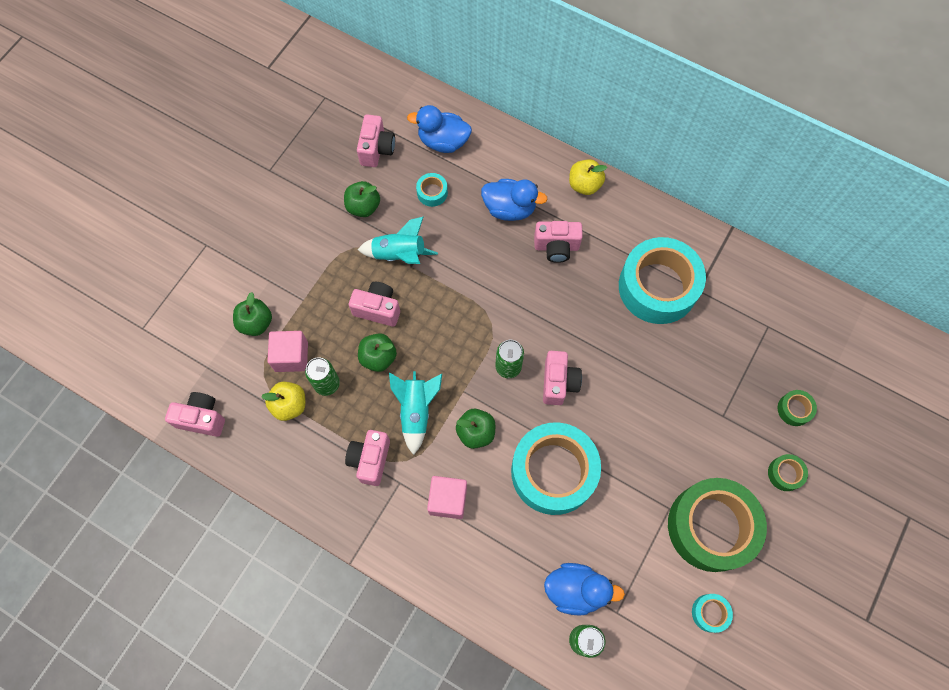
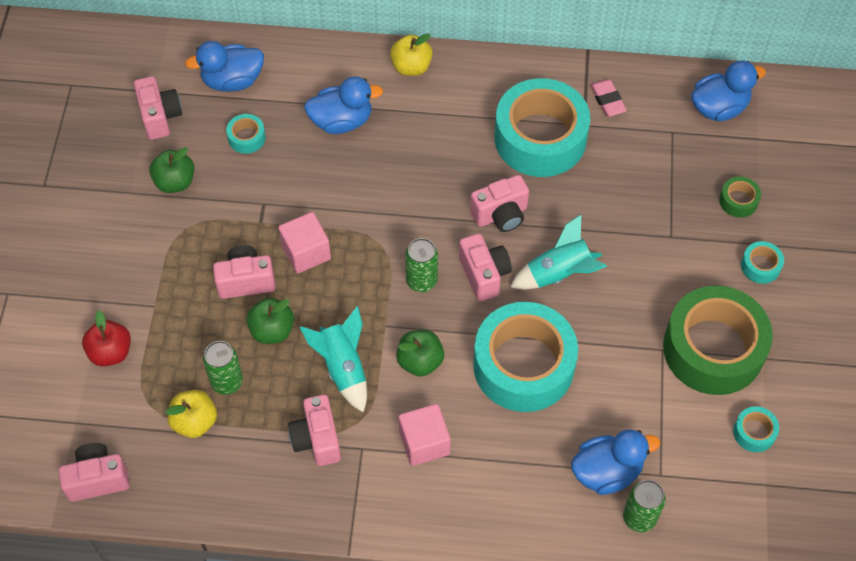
camera: 25 degrees left, 10 degrees down
green apple [233,292,272,336] -> red apple [82,310,131,366]
pink cube [267,331,308,372] -> pink cube moved to [278,212,331,274]
turquoise rocket [358,216,438,264] -> turquoise rocket moved to [510,215,607,290]
pink camera [534,221,583,263] -> pink camera moved to [470,175,529,232]
green tape [768,454,808,491] -> turquoise tape [741,241,784,284]
none -> pink eraser [590,79,627,117]
none -> blue duck [691,60,766,121]

